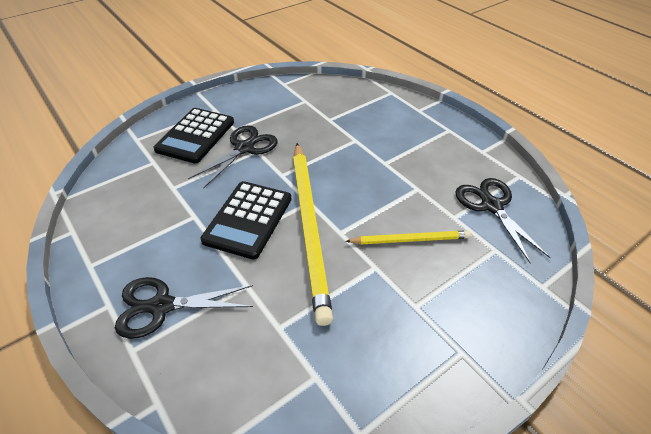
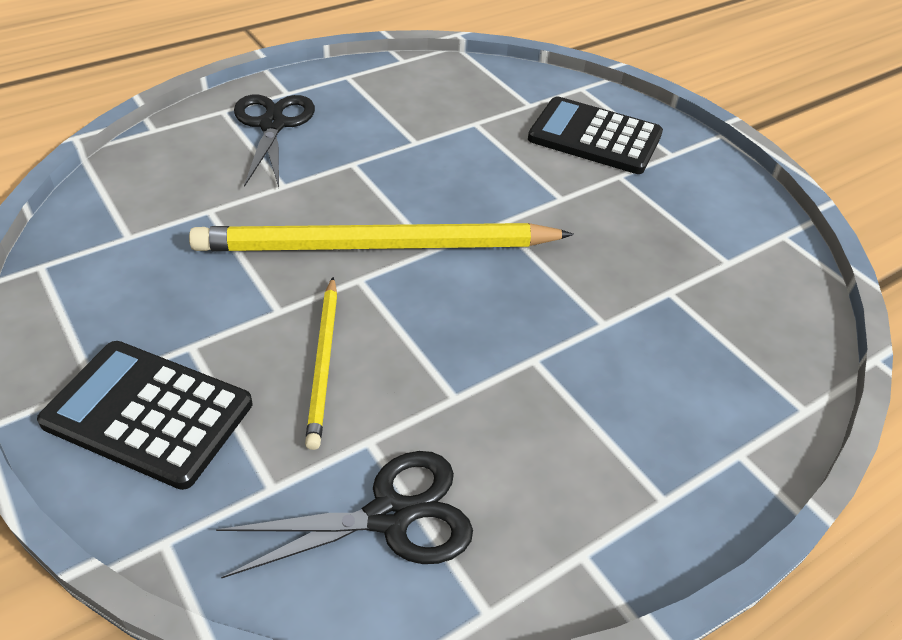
camera: 90 degrees right, 0 degrees up
black scissors [188,125,278,189] -> none
black calculator [201,181,292,260] -> black calculator moved to [37,341,252,490]

